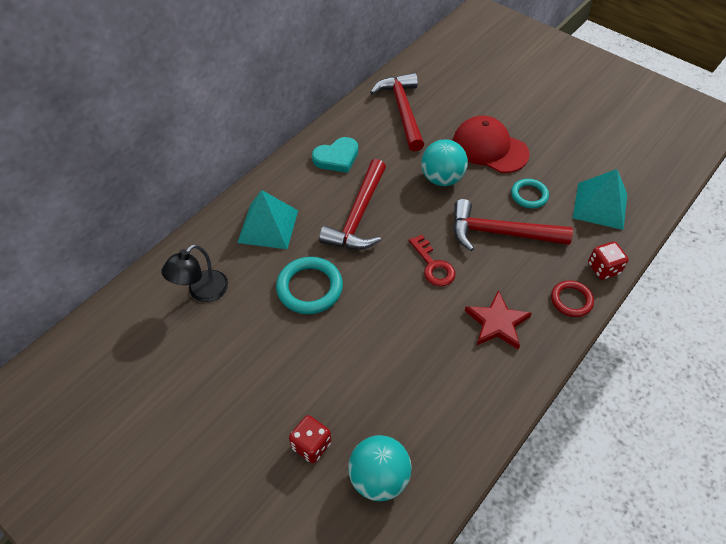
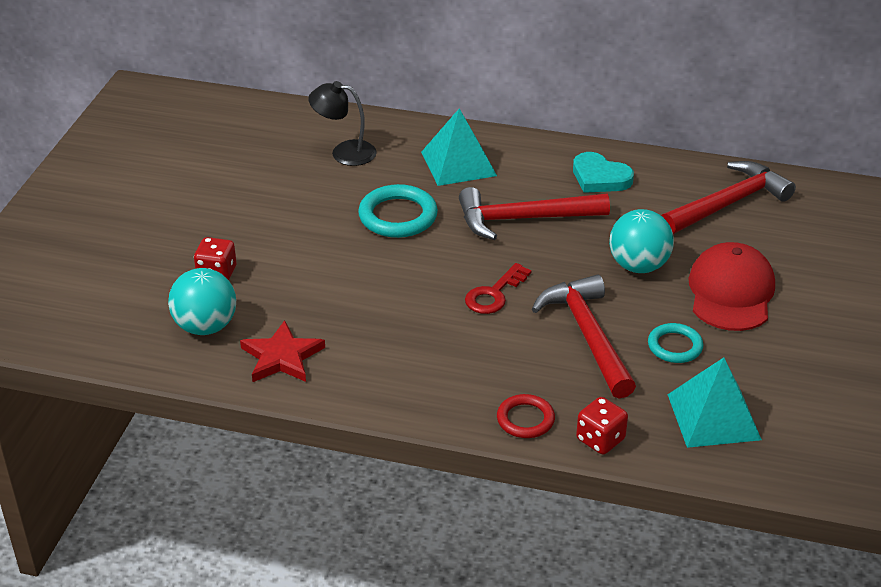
camera: 65 degrees right, 15 degrees down
red star [465,290,532,350] -> red star moved to [240,320,325,382]

